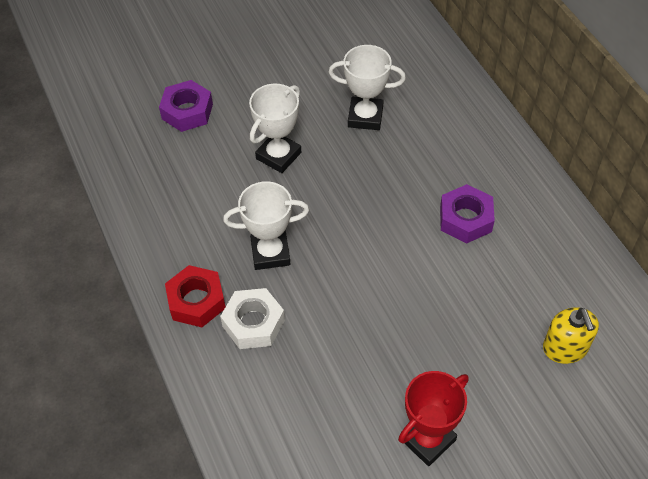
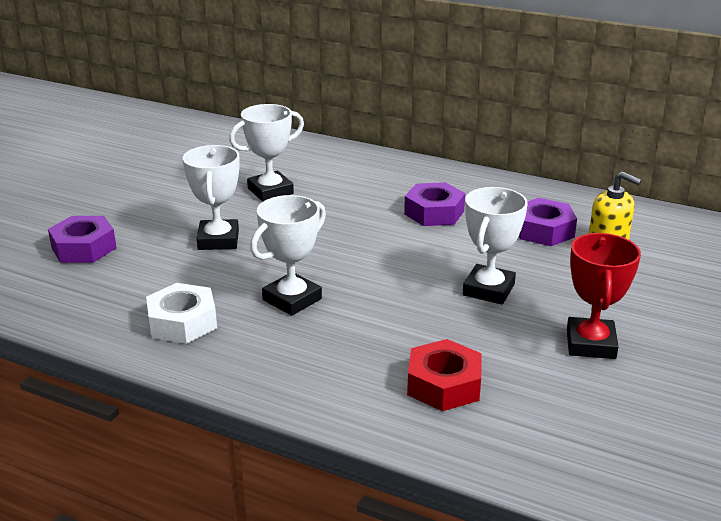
camera: 40 degrees left, 25 degrees down
red nut [165,265,225,327] -> red nut moved to [407,339,482,411]
white nut [220,288,285,349] -> white nut moved to [146,283,217,344]
none -> white trophy [463,187,528,305]
none -> purple nut [519,198,577,246]

